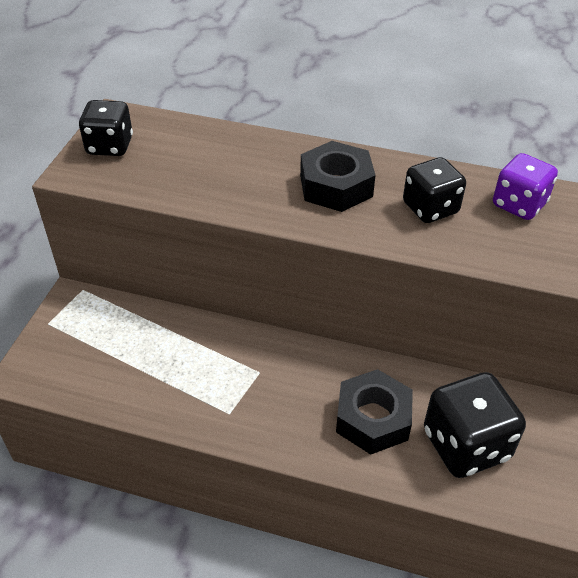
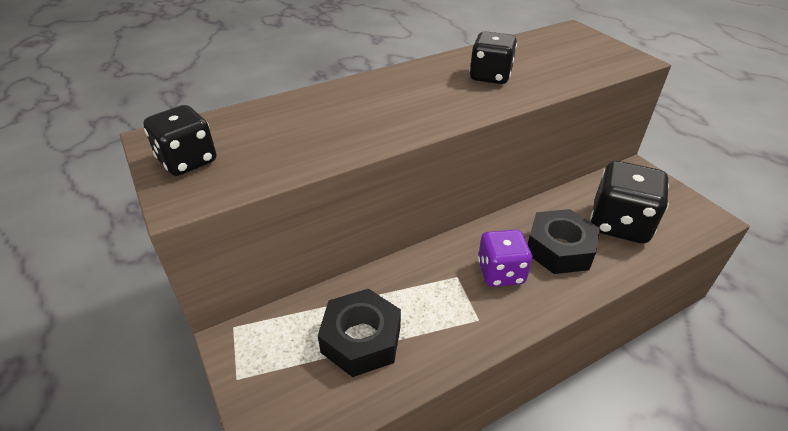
camera: 45 degrees left, 5 degrees down
black nut [300,141,376,212] -> black nut moved to [318,289,401,377]
purple dice [493,153,558,220] -> purple dice moved to [478,229,532,287]

